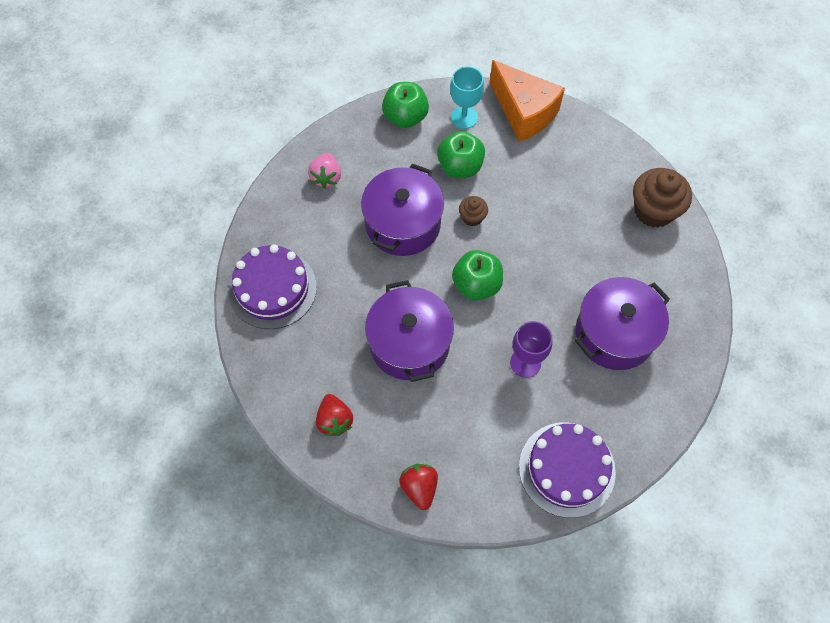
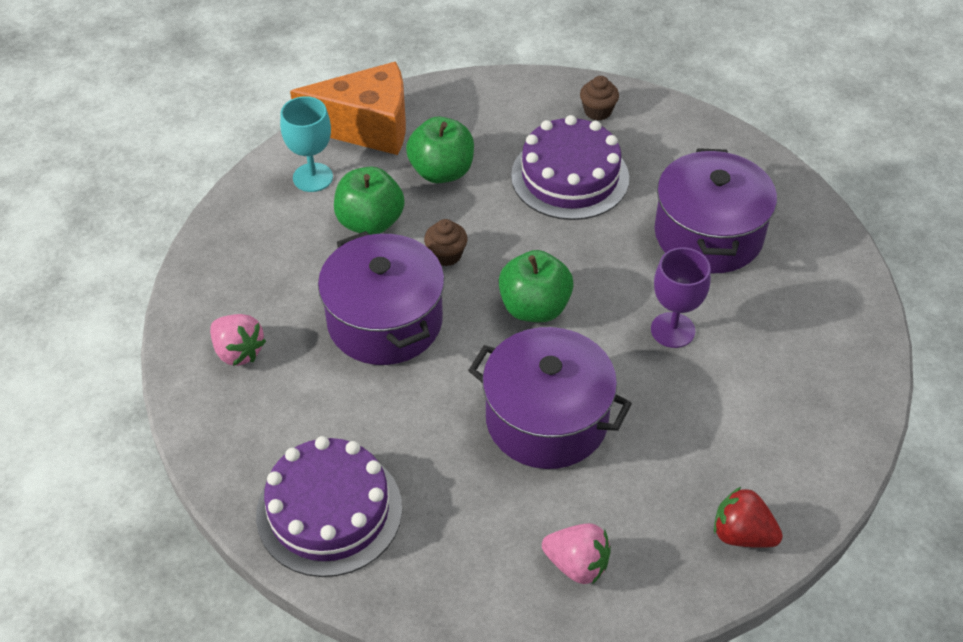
camera: 50 degrees left, 15 degrees down
red strawberry [316,394,353,436] -> pink strawberry [542,523,611,584]
green apple [382,82,429,128] -> green apple moved to [406,117,474,183]
purple cake [519,423,616,518] -> purple cake moved to [511,115,629,220]
brown cupcake [633,168,692,228] -> brown cupcake [580,76,619,120], size x0.51

